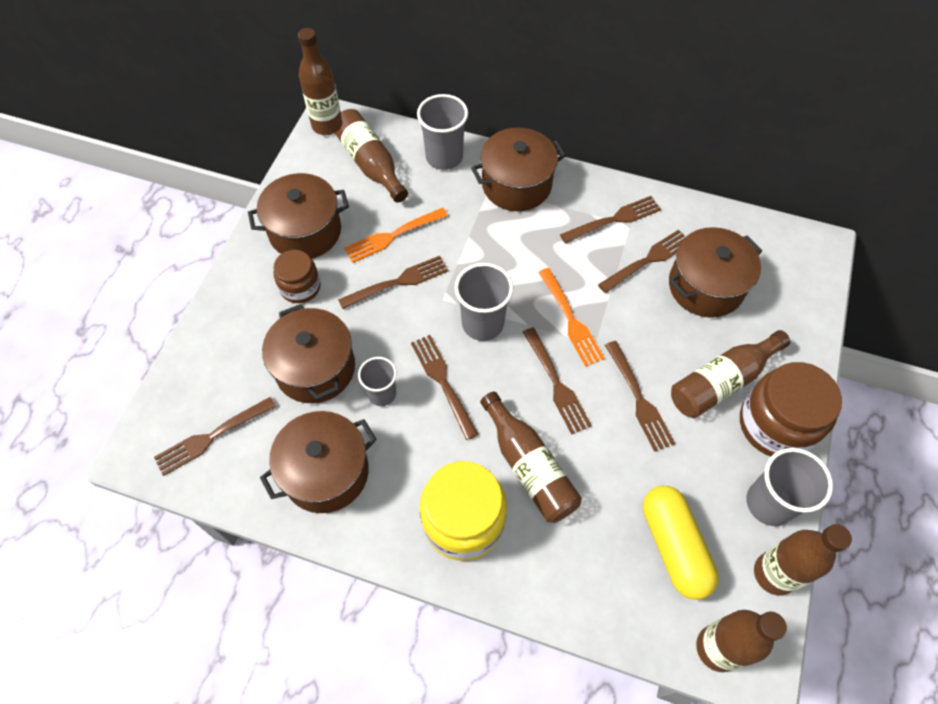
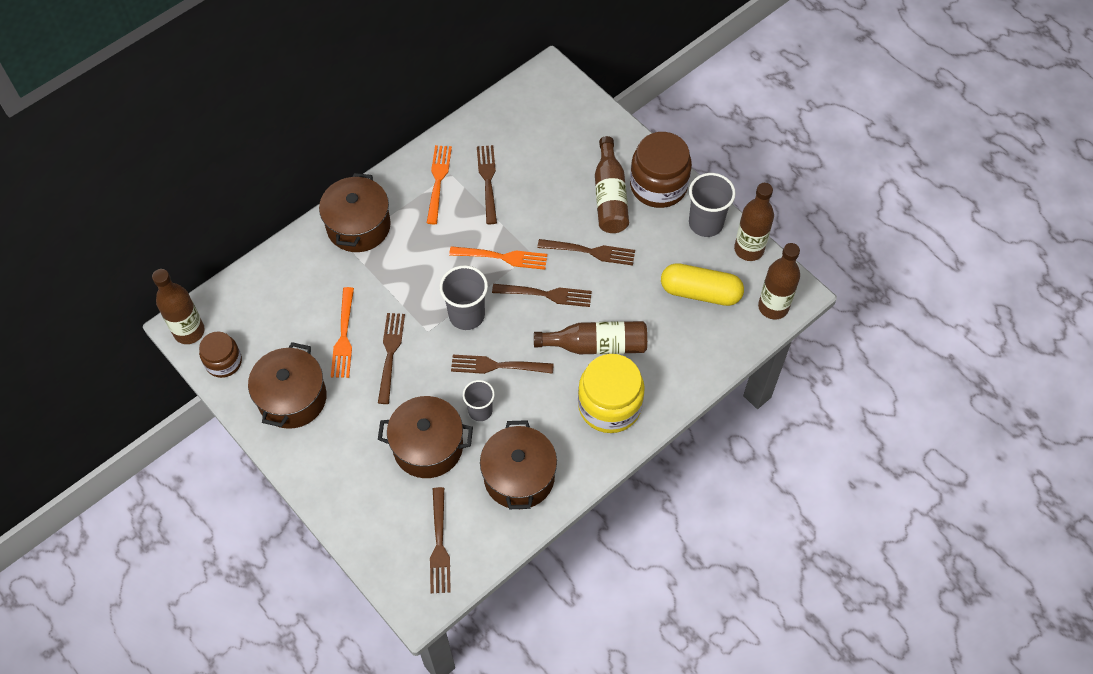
camera: 60 degrees left, 0 degrees up
brown jar [274,250,321,303] -> brown jar moved to [199,331,242,378]
brown bottle [332,109,408,203] -> none
grey cup [417,94,468,170] -> none
brown fork [560,196,661,243] -> orange fork [427,145,452,224]
brown pot [669,227,762,318] -> none

